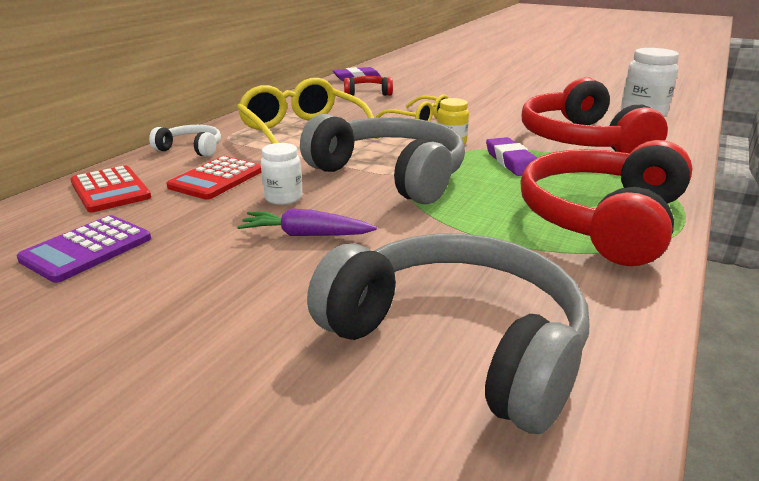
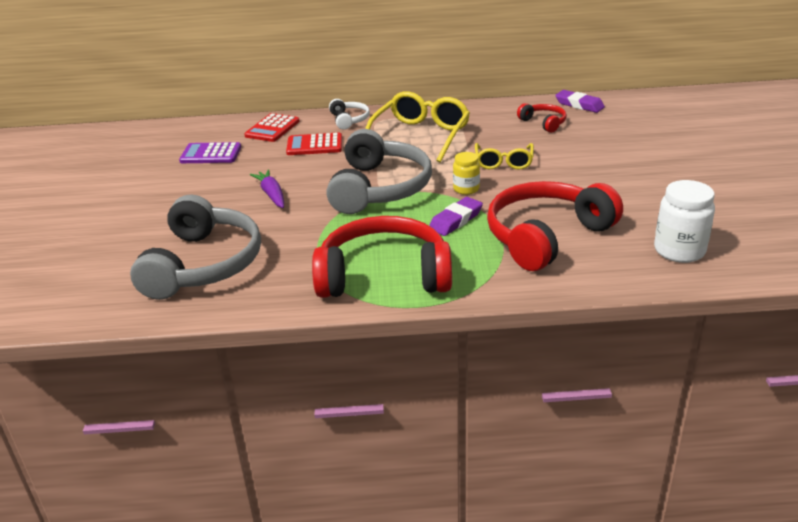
camera: 60 degrees right, 5 degrees up
white jar [261,143,303,205] -> none

